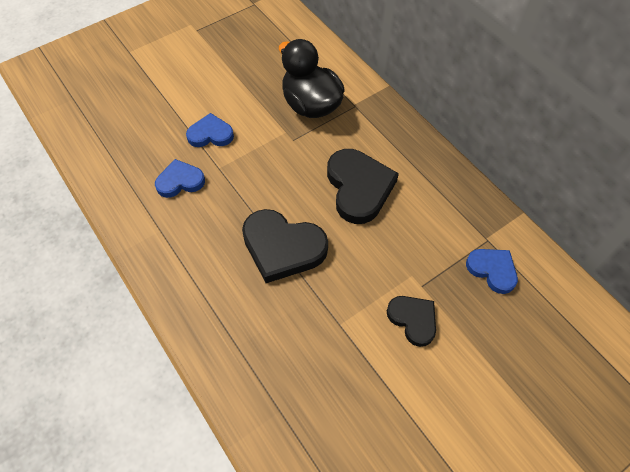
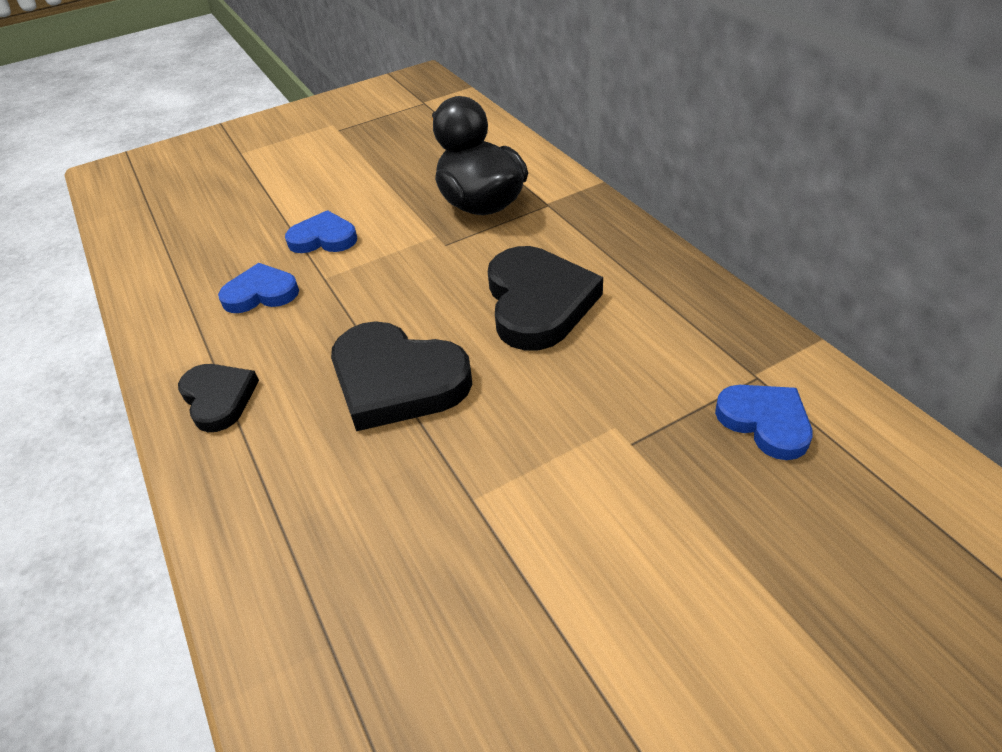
camera: 10 degrees right, 15 degrees down
black heart [387,296,436,347] -> black heart moved to [178,364,259,432]

